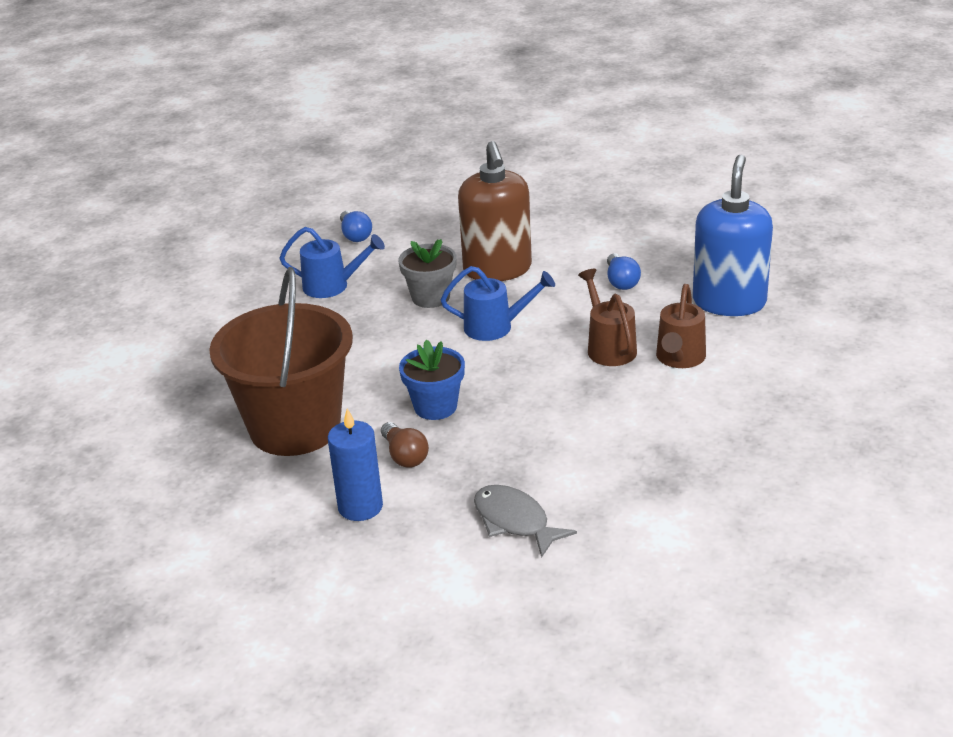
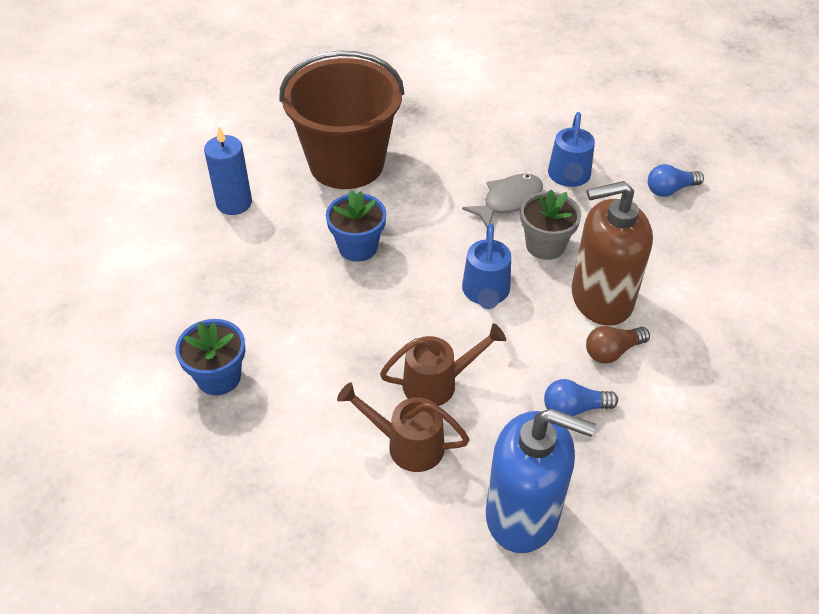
camera: 90 degrees right, 15 degrees up
brown light bulb [381,422,429,468] -> brown light bulb moved to [586,326,650,364]
grey fish [474,485,577,558] -> grey fish moved to [462,174,543,227]
none -> blue flower pot [175,319,245,395]

